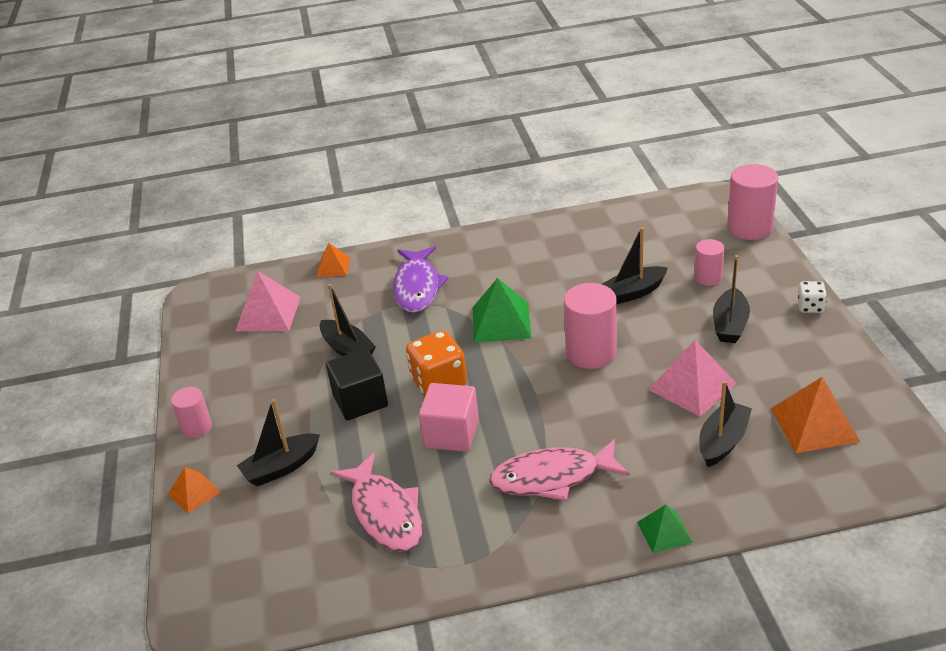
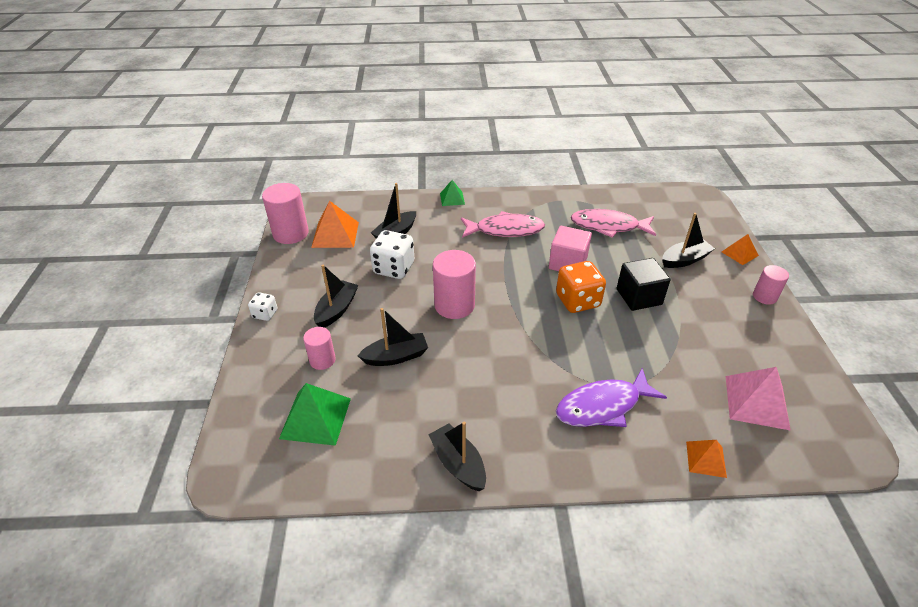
camera: 175 degrees left, 5 degrees up
black boat [319,284,376,356] -> black boat moved to [428,422,486,491]
pink fish [330,453,423,552] -> pink fish turned 60 degrees counterclockwise [570,209,656,238]
purple fish [393,246,448,313] -> purple fish turned 120 degrees counterclockwise [556,368,667,427]
green pyramid [473,278,531,343] -> green pyramid moved to [279,383,351,446]
pink pyramid [648,340,737,417] -> white dice [370,230,414,279]
pink cylinder [727,164,778,240] -> pink cylinder moved to [262,183,309,244]

